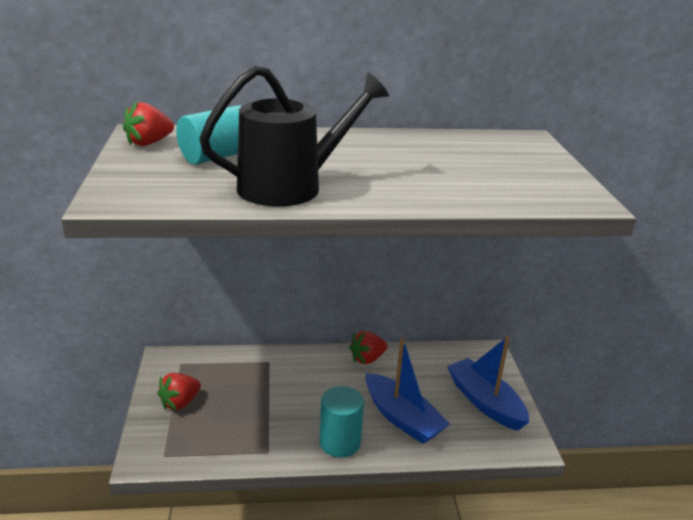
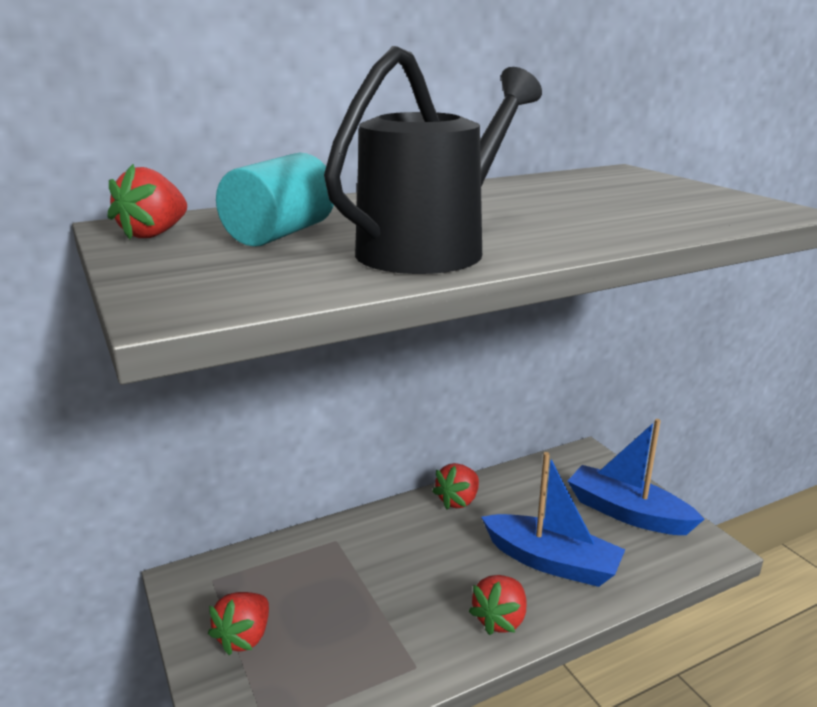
camera: 20 degrees left, 5 degrees down
turquoise cylinder [319,386,364,458] -> red strawberry [469,575,527,635]

